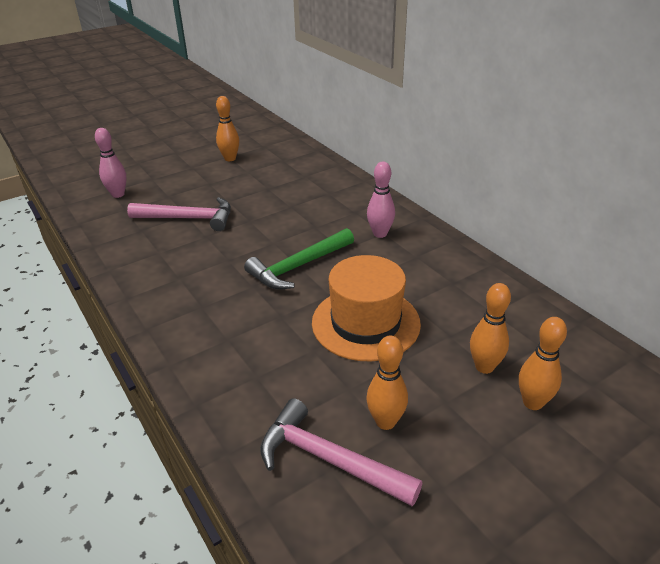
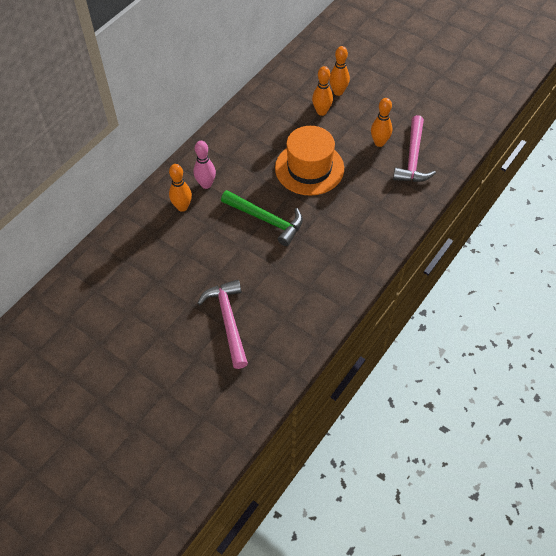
camera: 110 degrees left, 20 degrees up
pink bowling pin [95,128,126,198] -> none
orange bowling pin [216,96,239,161] -> orange bowling pin moved to [169,164,192,212]

